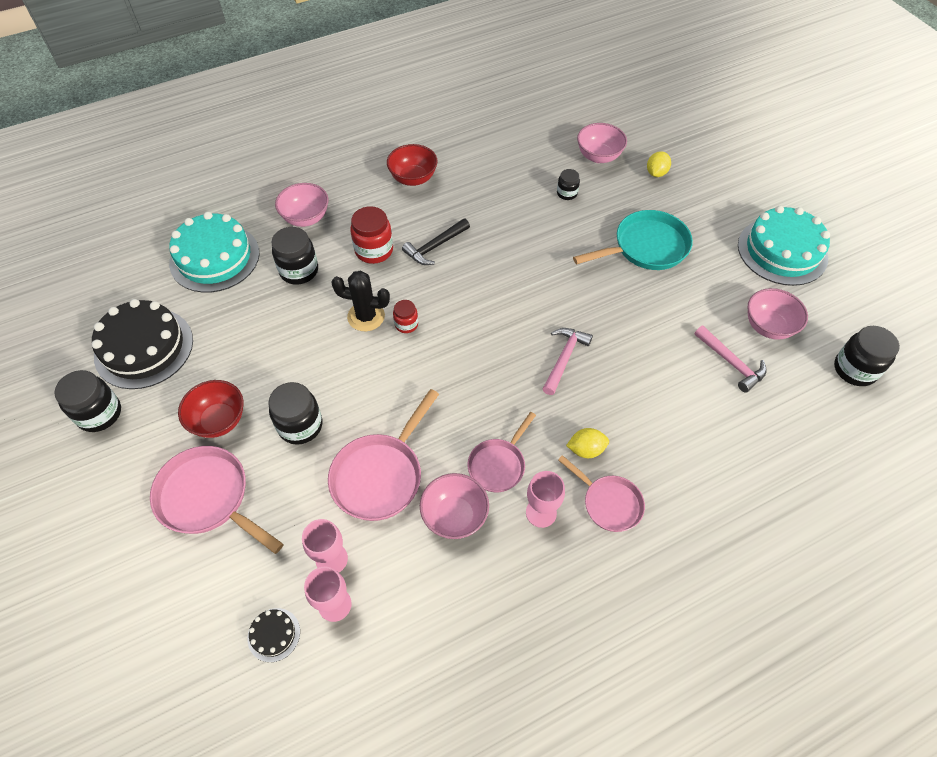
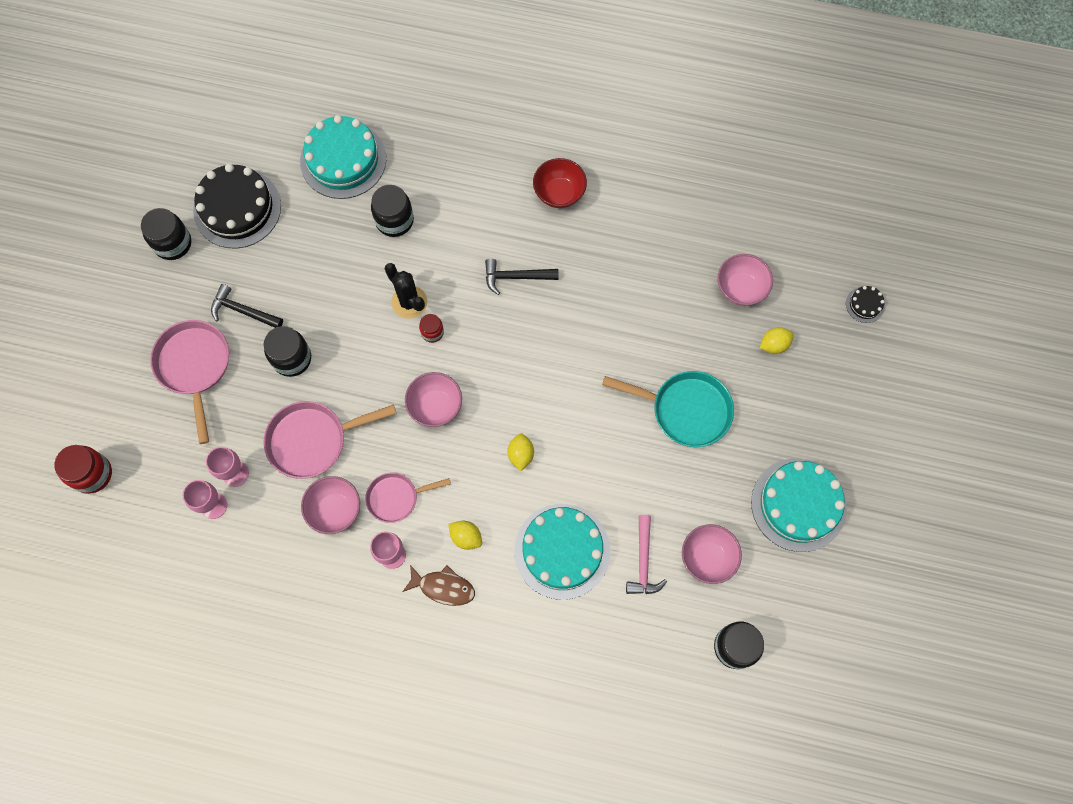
camera: 40 degrees right, 15 degrees up
red bowl [178,380,243,438] -> black hammer [211,284,283,328]
black cake [248,608,300,662] -> black cake moved to [846,286,885,323]
pink bowl [275,183,329,227] -> pink bowl moved to [405,372,462,427]
red jar [350,206,393,264] -> red jar moved to [55,445,112,494]
pink hammer [543,328,593,395] -> yellow lemon [507,433,534,471]
black jar [557,169,580,200] -> none
pink pan [558,455,645,532] -> brown fish [402,565,475,606]
none -> turquoise cake [514,504,610,600]

